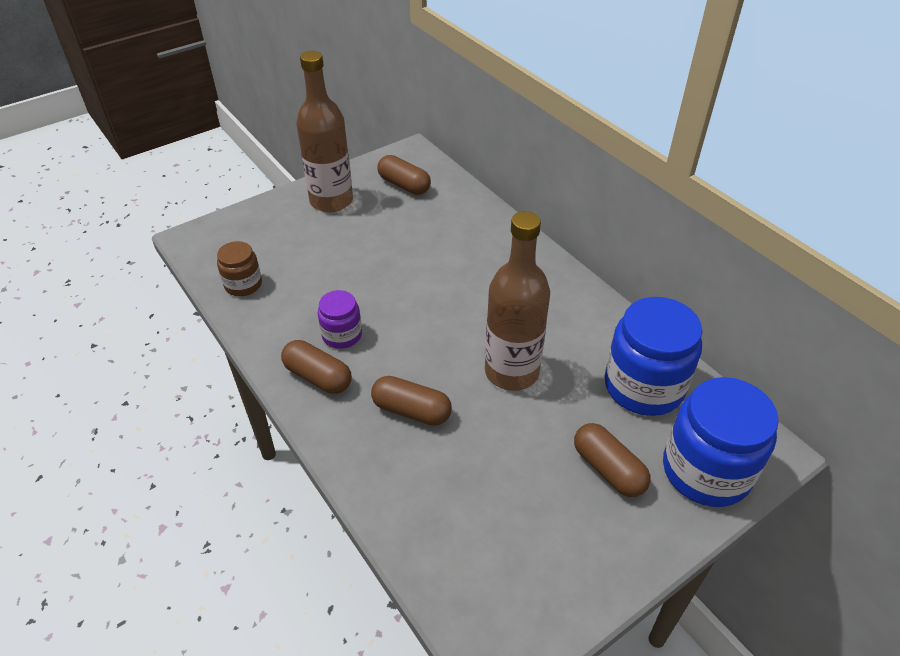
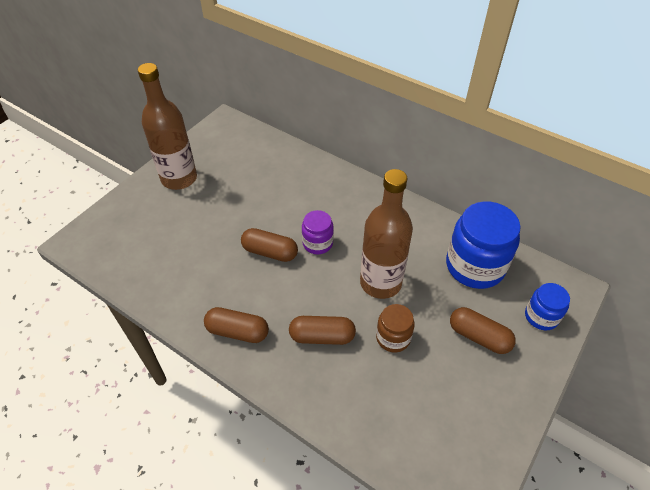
camera: 20 degrees left, 5 degrees up
brown jar [217,241,262,296] -> brown jar moved to [376,304,415,352]
purple jar [318,290,362,349] -> purple jar moved to [302,210,334,254]
brown capsule [377,155,431,195] -> brown capsule moved to [241,228,298,262]
blue jar [663,377,779,507] -> blue jar [525,283,570,330], size x0.53

